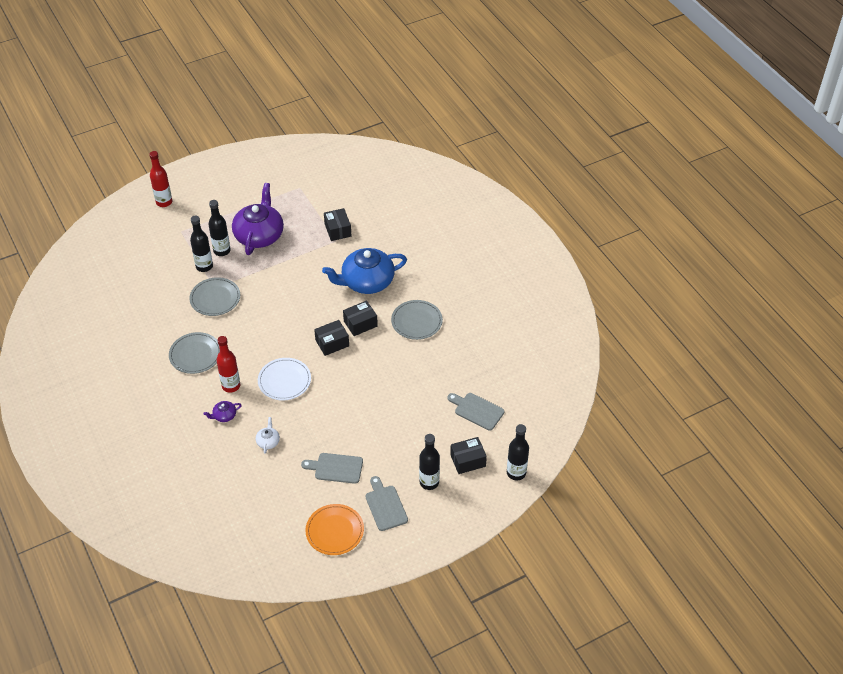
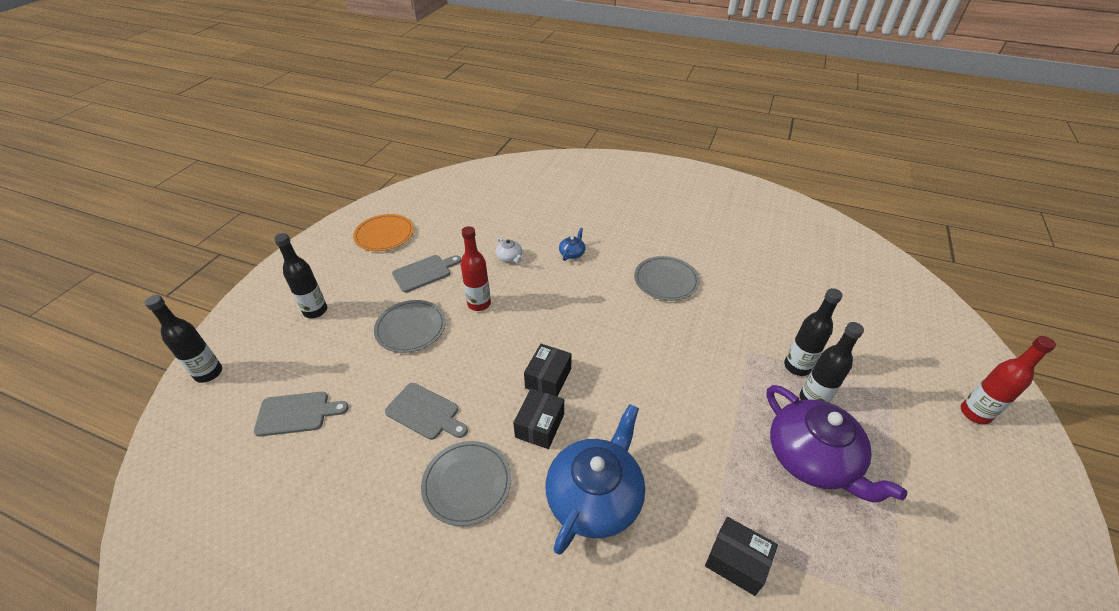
camera: 140 degrees right, 5 degrees down
grey plate [189,277,240,316] -> grey plate moved to [374,300,446,353]
purple teapot [203,401,242,422] -> blue teapot [559,228,585,261]
red bottle [217,336,240,393] -> red bottle moved to [461,226,491,311]
white plate [258,358,311,400] -> none
grey cutting board [366,476,408,531] -> grey cutting board moved to [385,383,468,440]
black box [450,437,487,474] -> none

